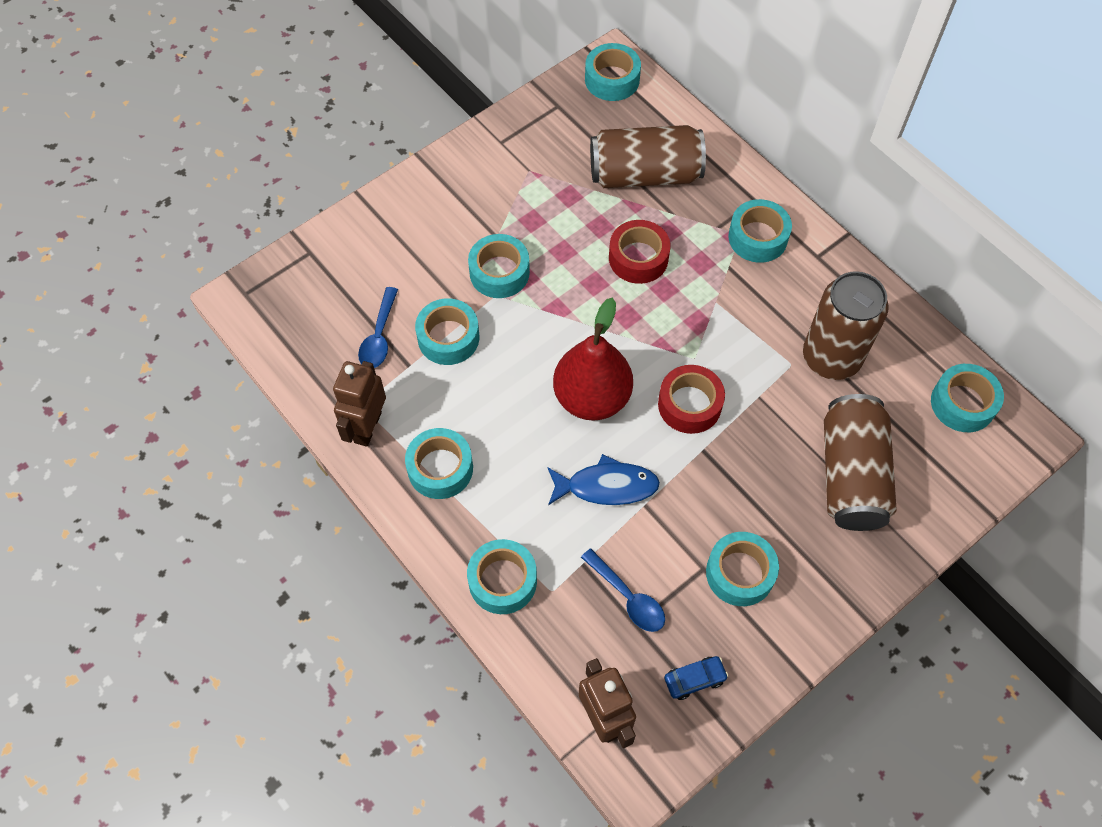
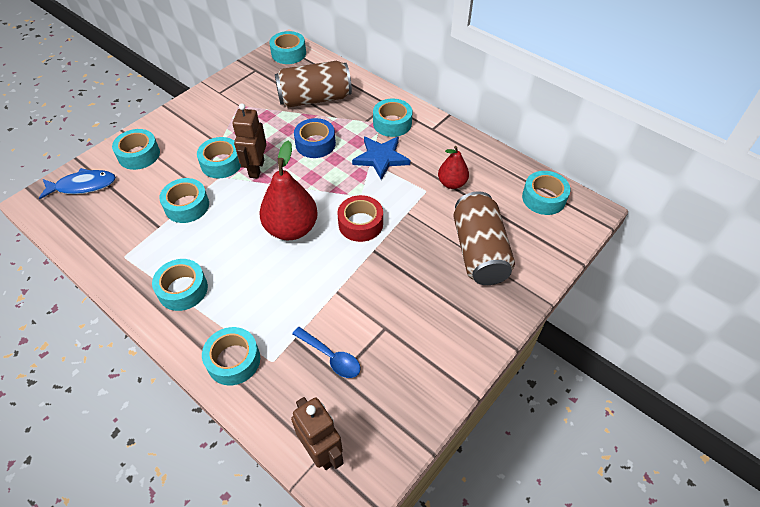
camera: 10 degrees left, 10 degrees down
brown robot [333,361,386,447] -> brown robot moved to [232,103,267,179]
blue spoon [358,287,398,368] -> none
blue fish [547,454,660,505] -> blue fish moved to [39,168,116,199]
red tape [609,220,671,284] -> blue tape [294,118,336,158]
blue car [664,656,728,700] -> none
turquoise tape [706,532,779,606] -> turquoise tape moved to [112,129,160,170]
brown can [803,271,889,380] -> red pear [438,146,469,189]
none -> blue star [352,137,410,180]

